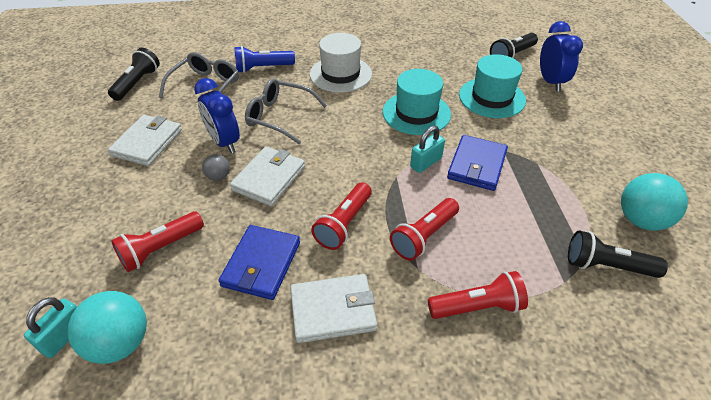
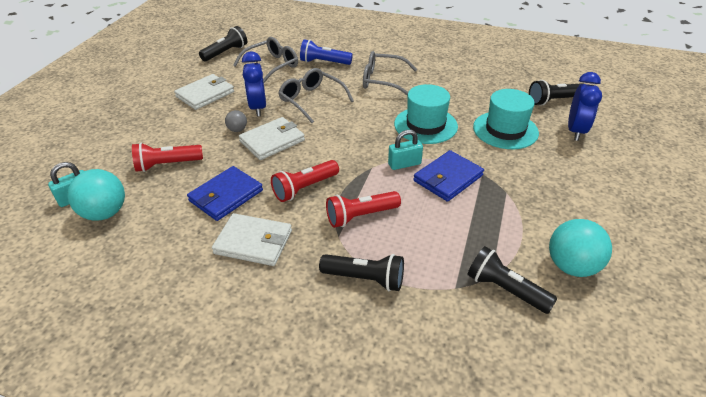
camera: 25 degrees right, 5 degrees down
white hat [310,33,372,93] -> grey glasses [363,51,417,96]
red flashlight [428,271,528,319] -> black flashlight [319,254,404,291]

